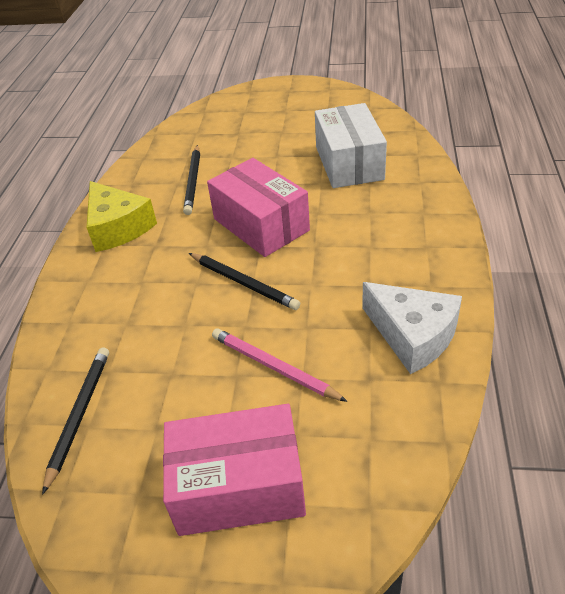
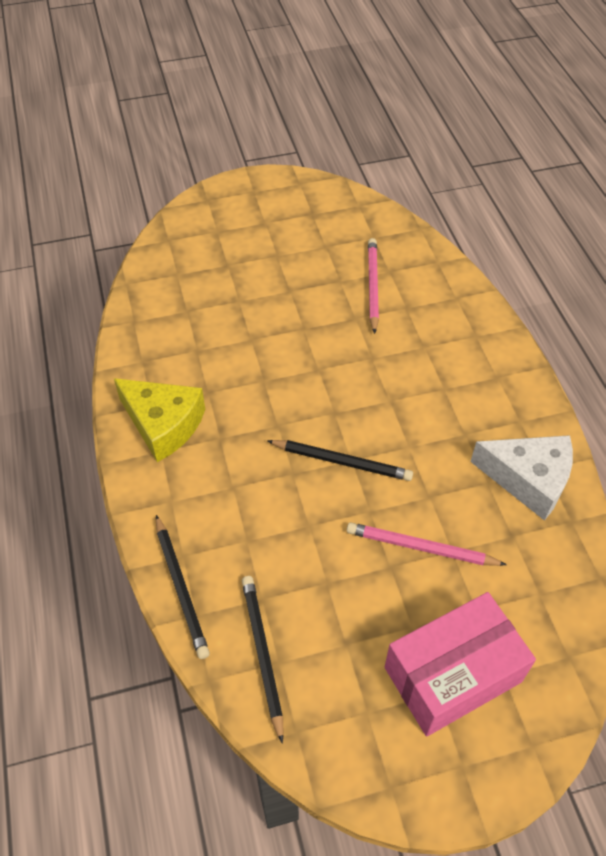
camera: 25 degrees left, 10 degrees up
black pencil [183,145,200,215] -> black pencil moved to [156,515,210,659]
pink box [207,158,310,257] -> none
white box [315,103,387,188] -> pink pencil [368,238,379,334]

